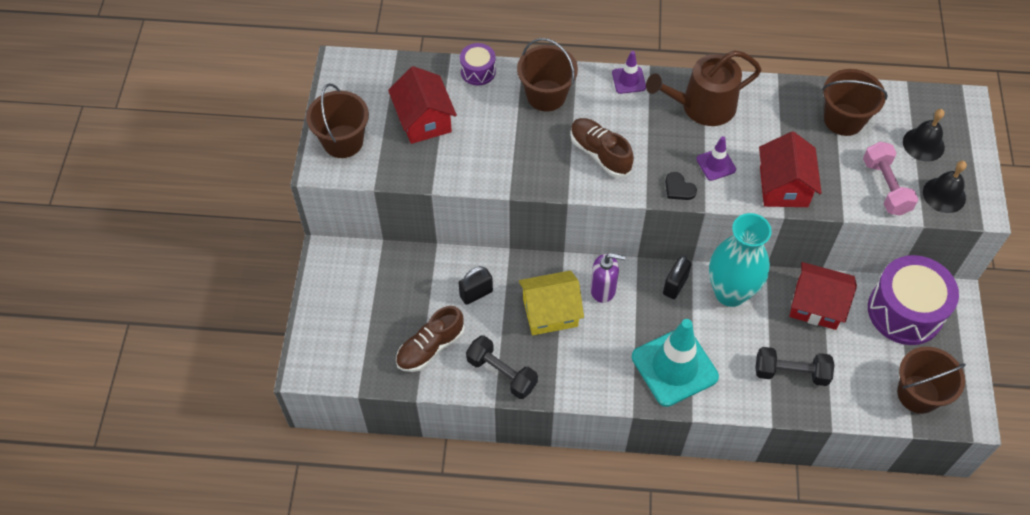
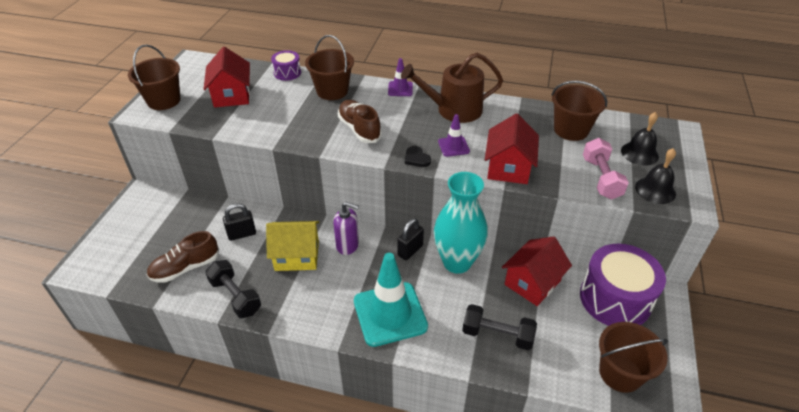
camera: 10 degrees right, 15 degrees down
red house [790,262,857,330] -> red house turned 75 degrees counterclockwise [502,236,572,306]

